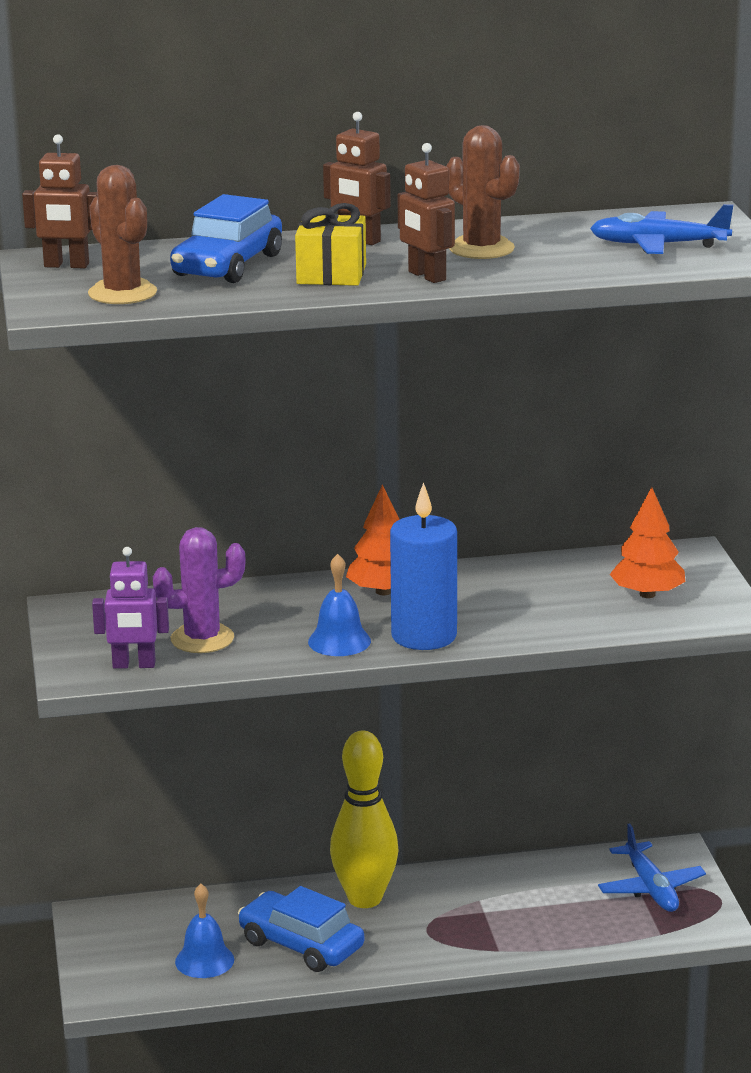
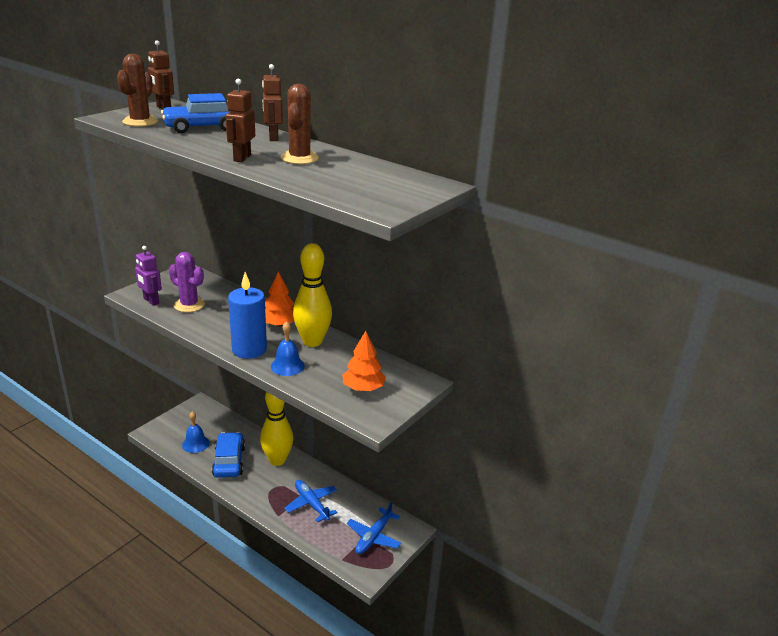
camera: 45 degrees right, 5 degrees up
yellow gift [295,203,366,286] -> none
blue bell [308,554,371,656] -> blue bell moved to [271,321,305,376]
blue plane [590,204,733,254] -> blue plane moved to [284,480,338,522]
none -> yellow bowling pin [293,243,332,347]

